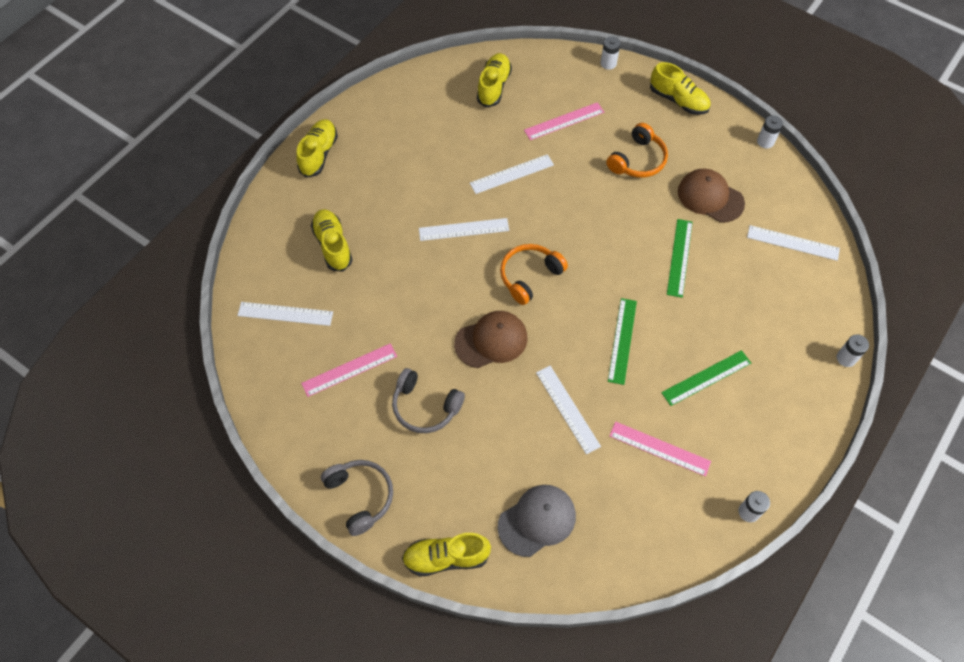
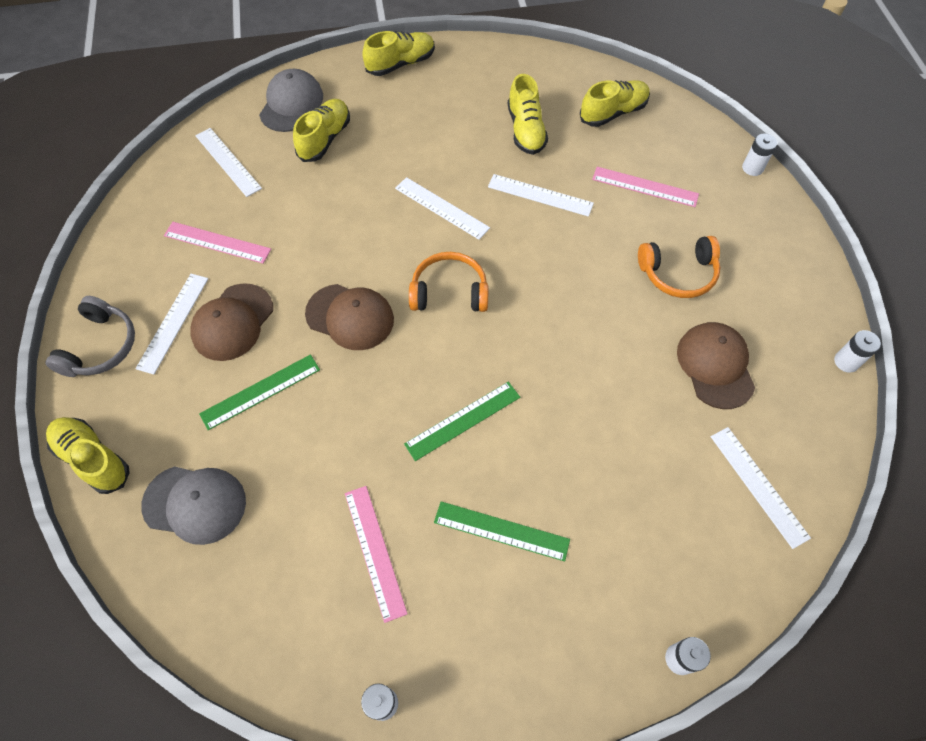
camera: 45 degrees right, 0 degrees up
grey headphones [392,368,465,433] -> brown cap [190,283,273,361]
white ruler [536,366,601,454] -> white ruler moved to [135,274,208,374]
yellow shoe [650,62,711,115] -> yellow shoe moved to [508,74,548,155]
green ruler [667,219,693,298] -> green ruler moved to [199,354,320,430]
none -> grey cap [259,69,323,132]

